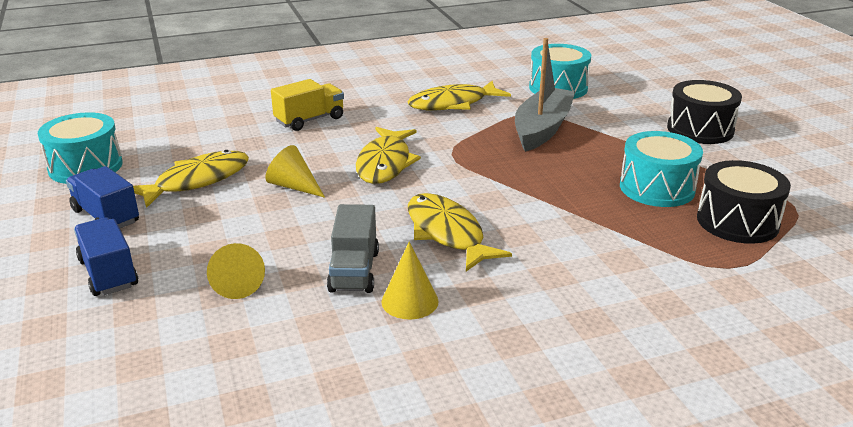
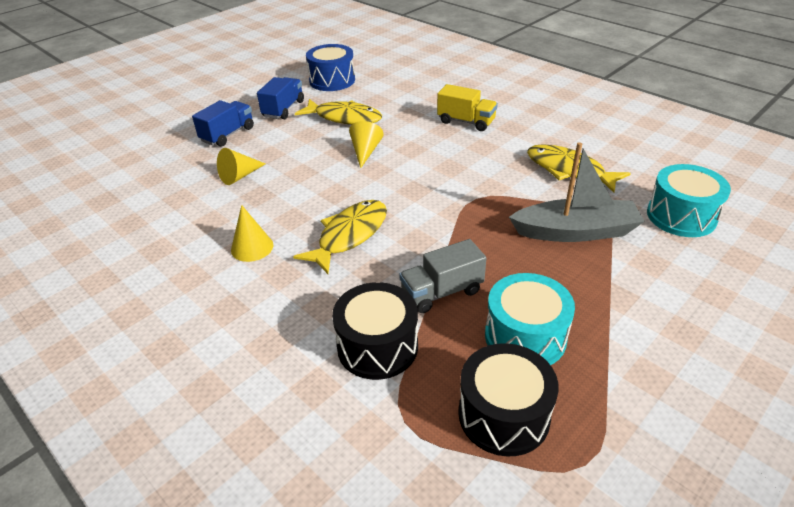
camera: 65 degrees right, 10 degrees up
turquoise drum [38,112,123,184] -> blue drum [306,44,355,91]
grey truck [327,204,379,293] -> grey truck moved to [399,239,486,313]
yellow fish [356,127,421,184] -> none
black drum [667,80,742,144] -> black drum moved to [332,282,418,380]

